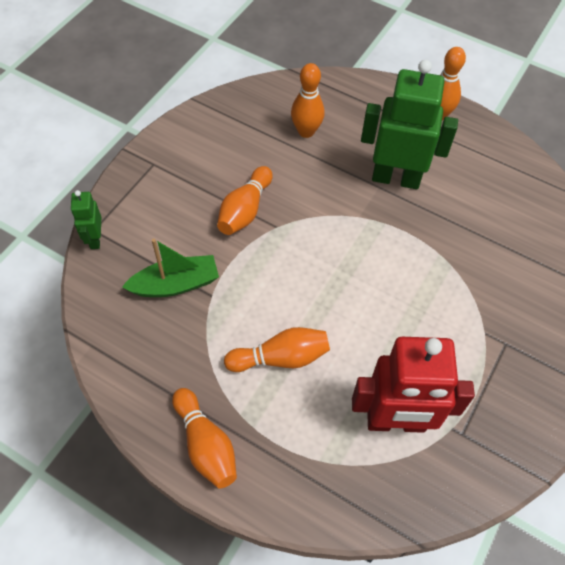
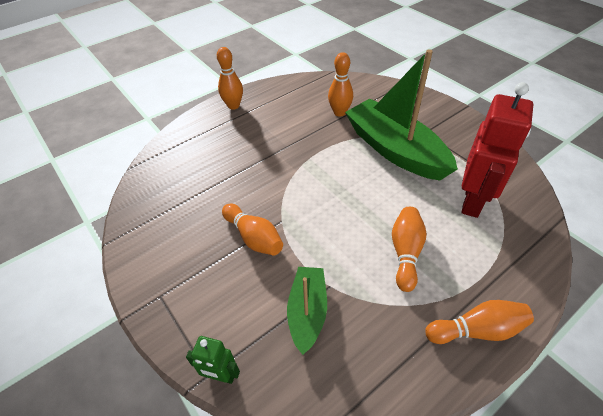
camera: 65 degrees left, 10 degrees down
orange bowling pin [291,63,324,138] -> orange bowling pin moved to [328,52,353,117]
green robot [361,60,458,189] -> none
none -> green boat [345,50,458,180]

